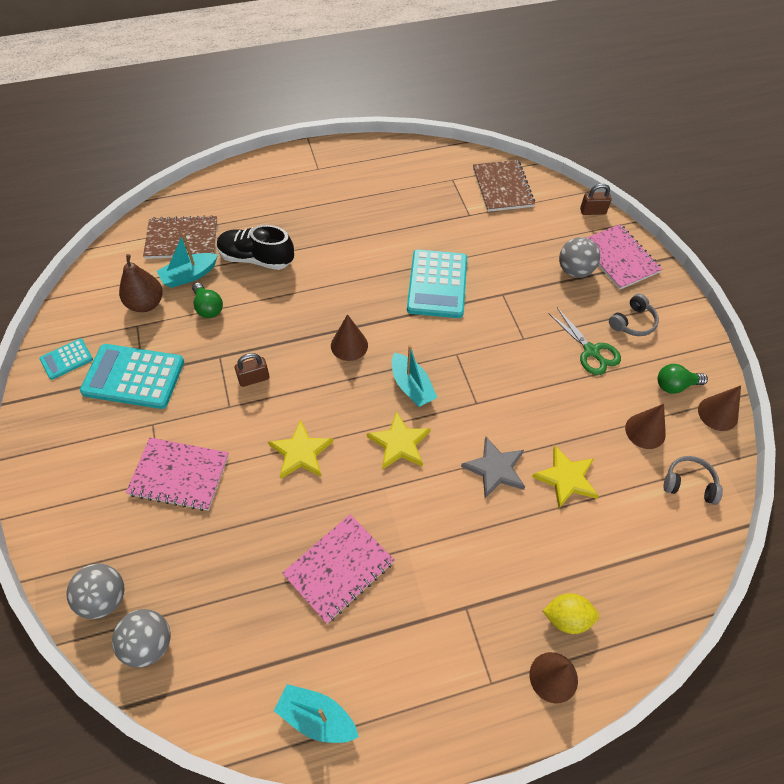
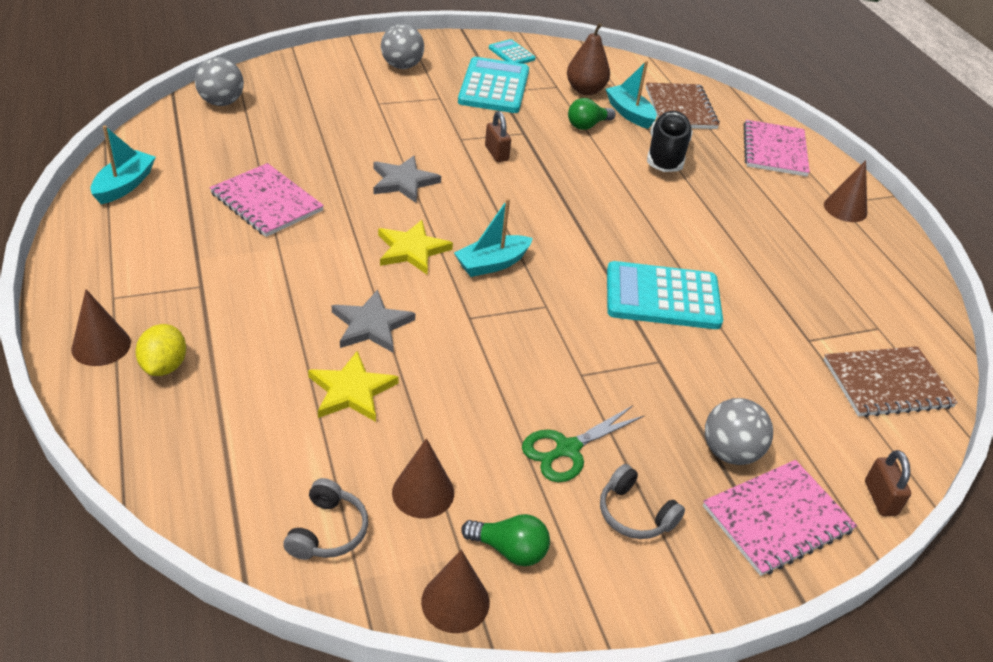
camera: 85 degrees right, 15 degrees down
grey ball [66,564,125,619] -> grey ball moved to [381,24,424,69]
pink notebook [126,438,229,511] -> pink notebook moved to [743,120,810,176]
yellow star [268,420,334,479] -> grey star [373,156,441,203]
brown cone [331,314,368,361] -> brown cone moved to [824,160,867,222]
green light bulb [658,364,708,394] -> green light bulb turned 120 degrees clockwise [461,514,550,566]

